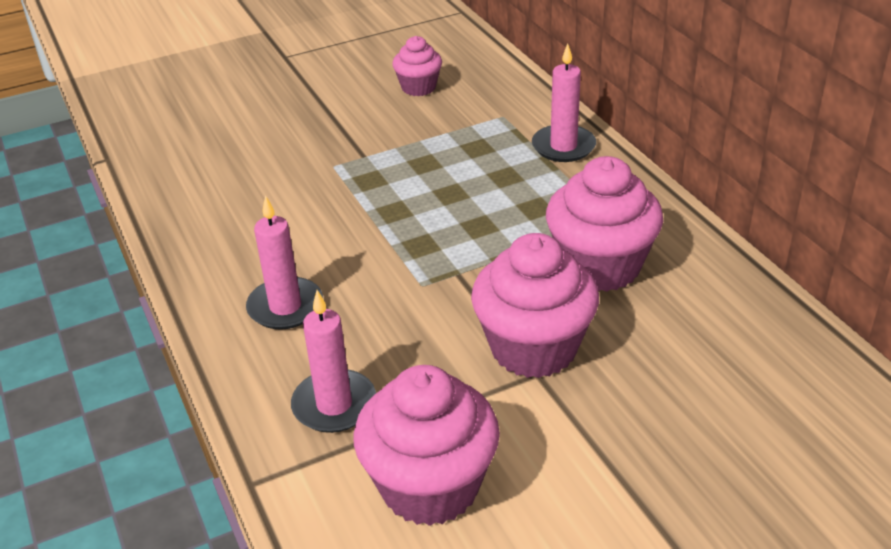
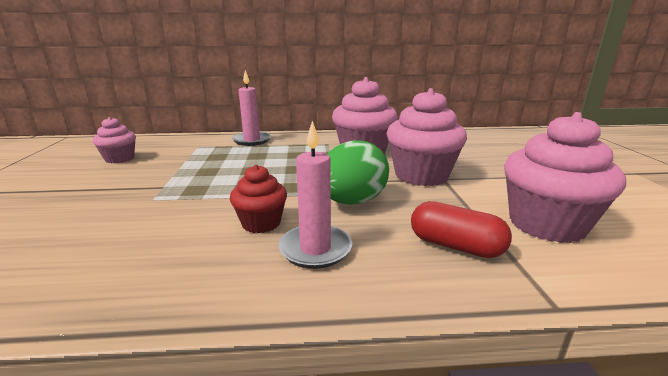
camera: 70 degrees left, 15 degrees down
pink candle [291,290,376,433] -> red capsule [411,201,512,258]
none -> red cupcake [230,165,287,233]
none -> green egg [328,140,389,205]

